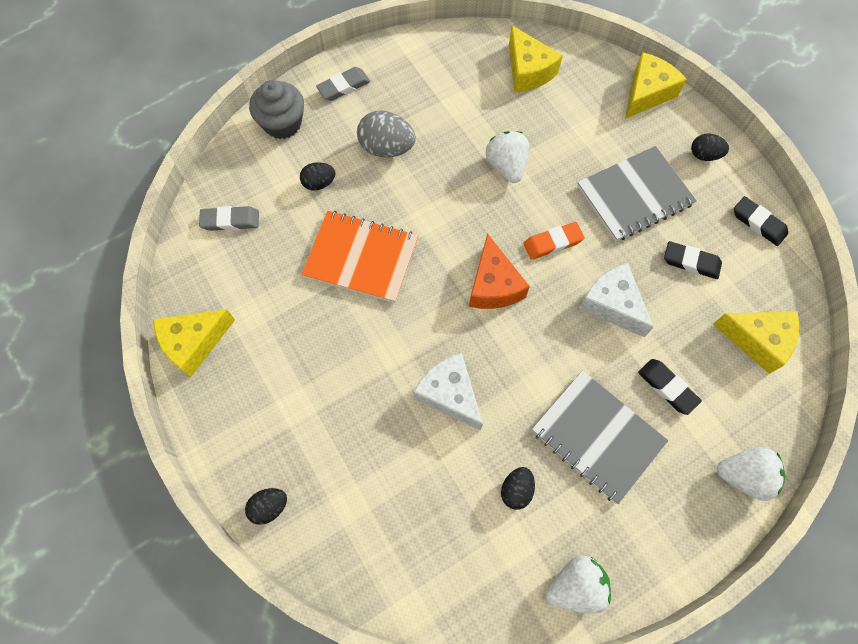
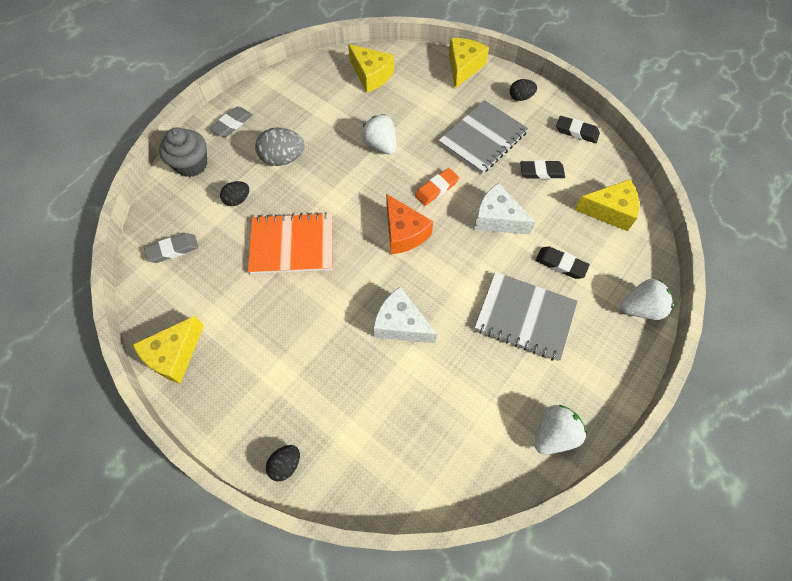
camera: 20 degrees left, 5 degrees down
black egg [501,467,535,510] -> none

